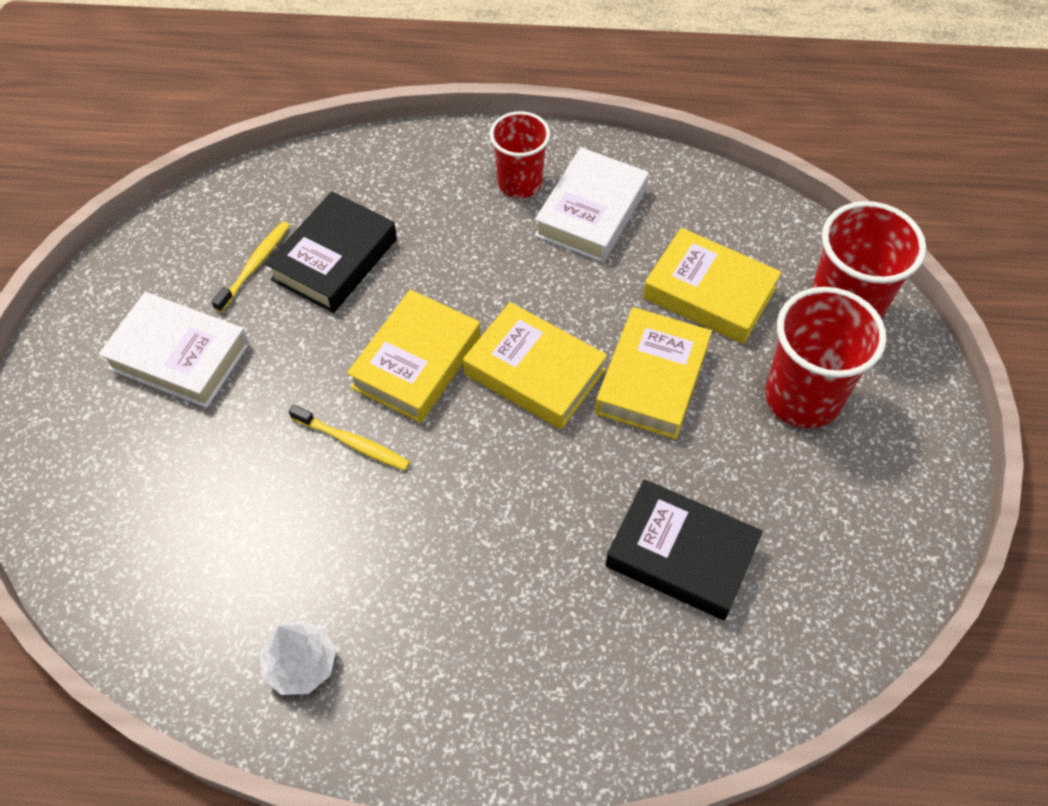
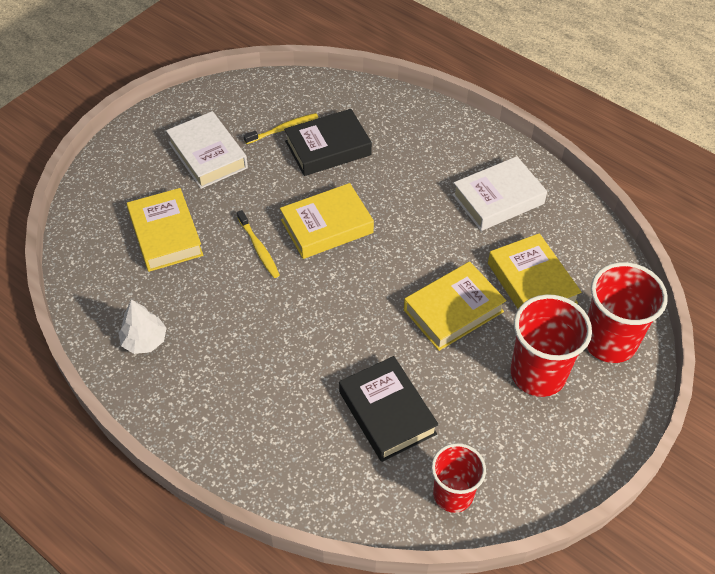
camera: 35 degrees right, 5 degrees down
yellow book [463,302,607,429] -> yellow book moved to [127,188,203,272]
red cup [490,111,550,198] -> red cup moved to [431,443,486,513]

